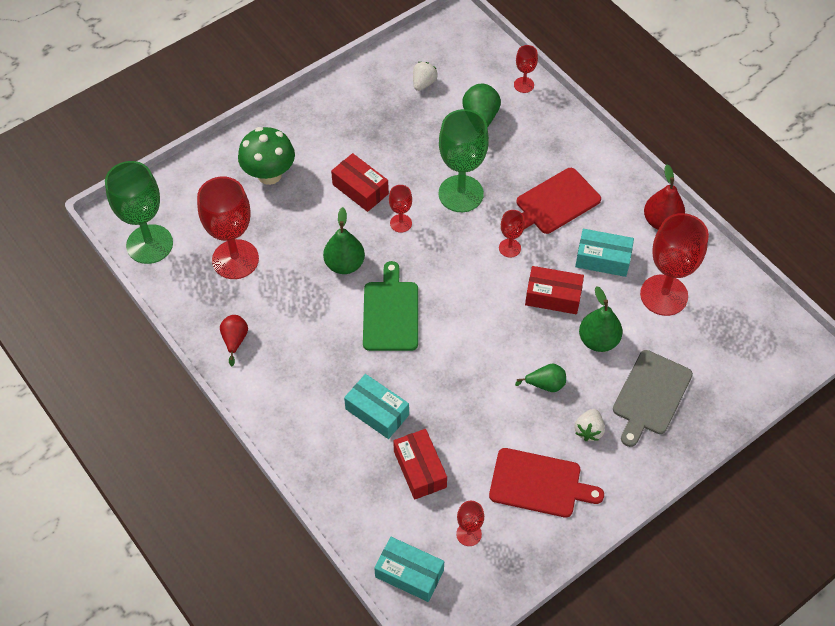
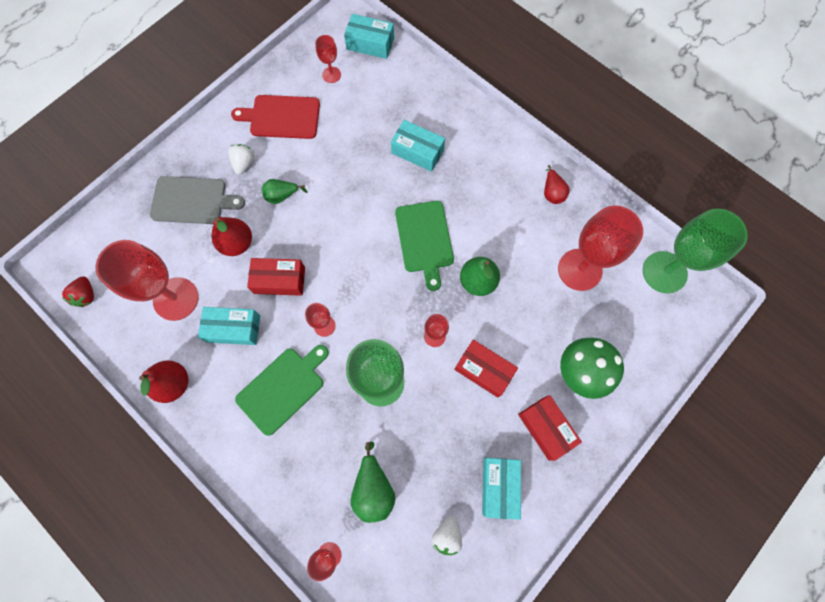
camera: 170 degrees right, 15 degrees up
red box [393,429,447,500] -> red box moved to [518,395,582,461]
red cutting board [516,168,601,234] -> green cutting board [235,345,329,436]
green pear [579,286,623,352] -> red pear [211,217,252,256]
grey cutting board [613,350,693,447] -> grey cutting board turned 75 degrees clockwise [150,176,245,224]
none -> red strawberry [62,276,94,307]
none -> turquoise box [482,458,521,520]

